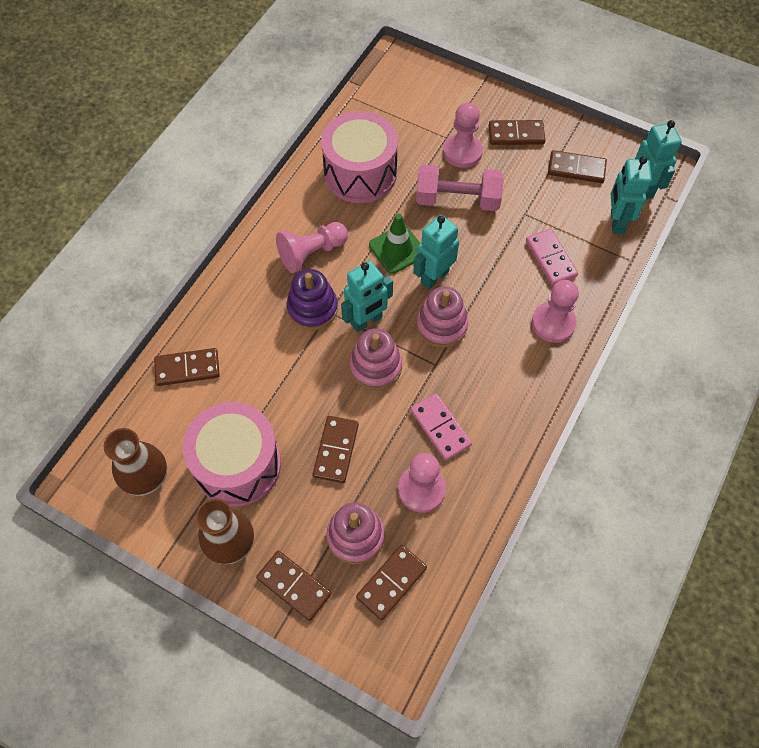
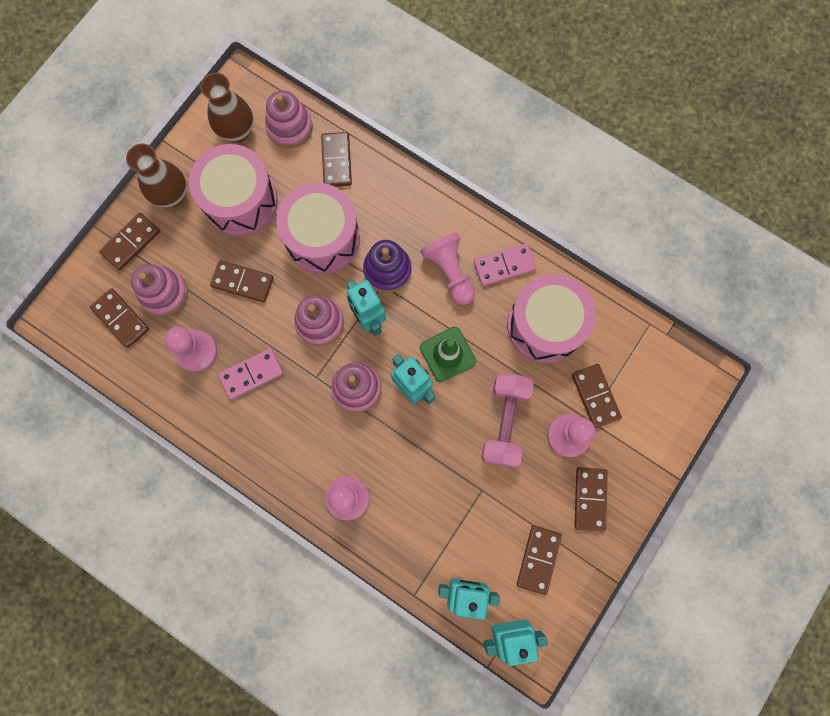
camera: 95 degrees right, 15 degrees up
pink domino [526,229,578,285] -> pink domino moved to [474,244,536,286]
none -> pink stacking toy [265,90,313,148]
none -> pink drum [276,183,360,274]
none -> brown domino [572,364,622,428]

